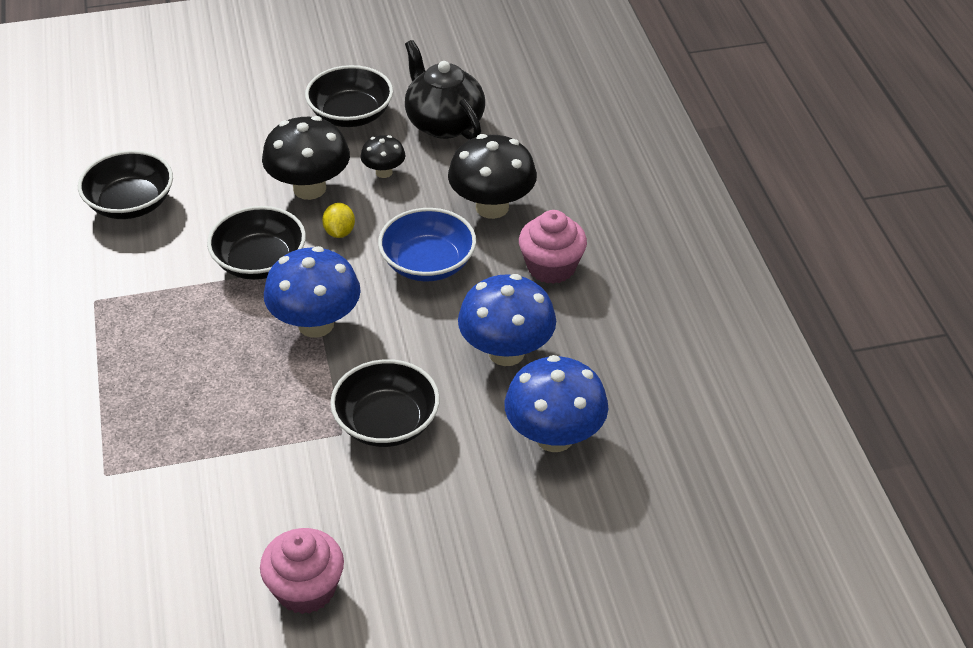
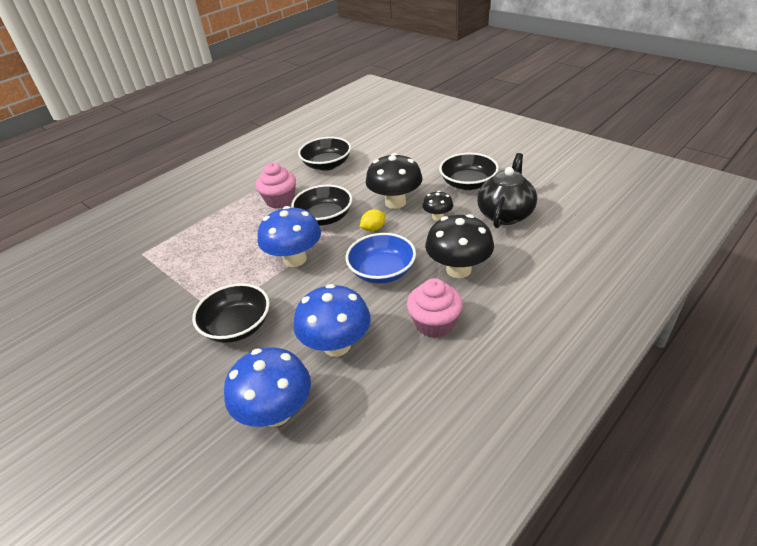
camera: 60 degrees right, 5 degrees down
pink cupcake [260,528,344,614] -> pink cupcake moved to [256,163,296,209]

